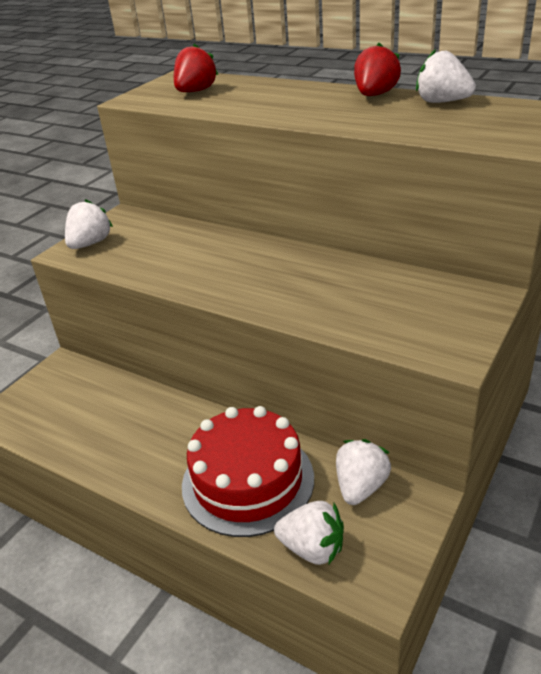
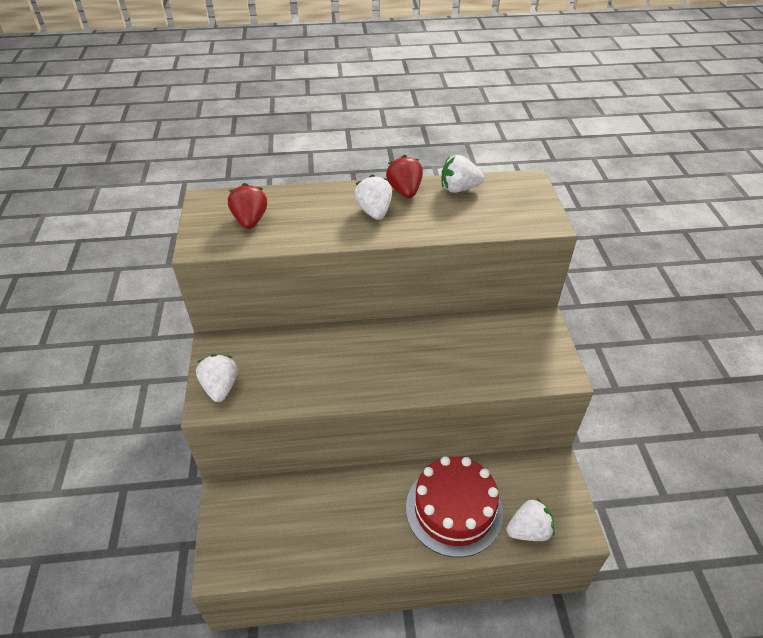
camera: 40 degrees left, 10 degrees up
white strawberry [336,439,391,505] -> white strawberry moved to [354,174,392,220]

